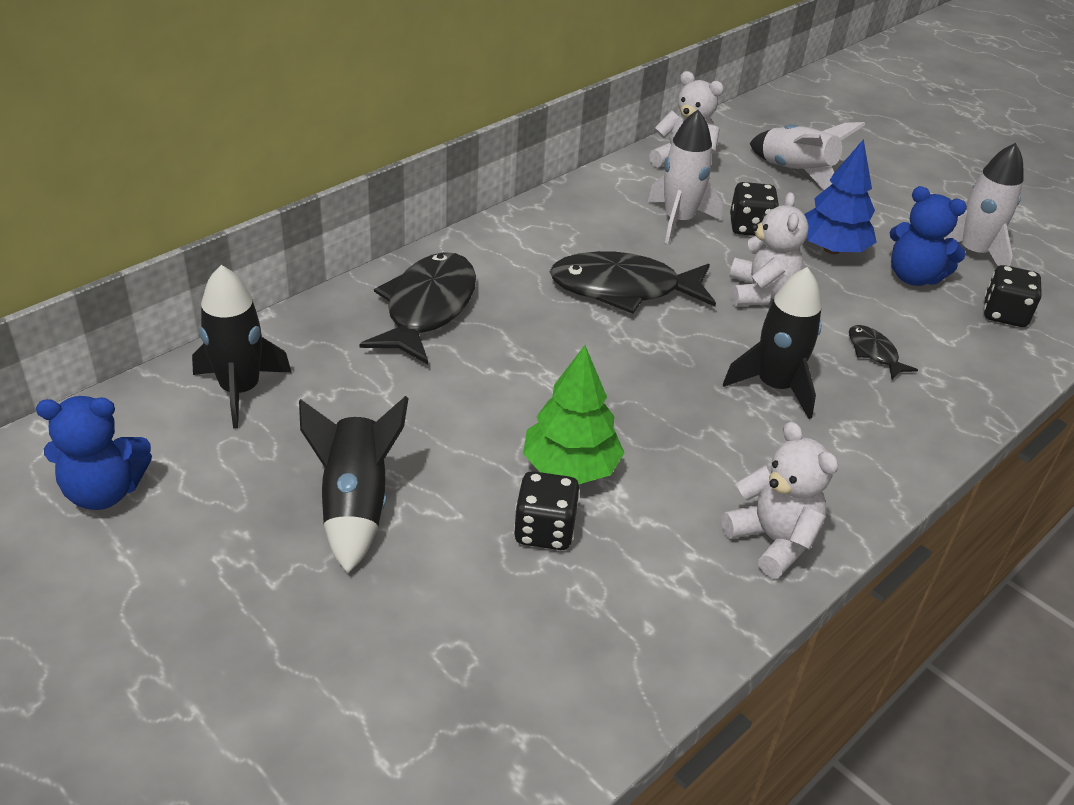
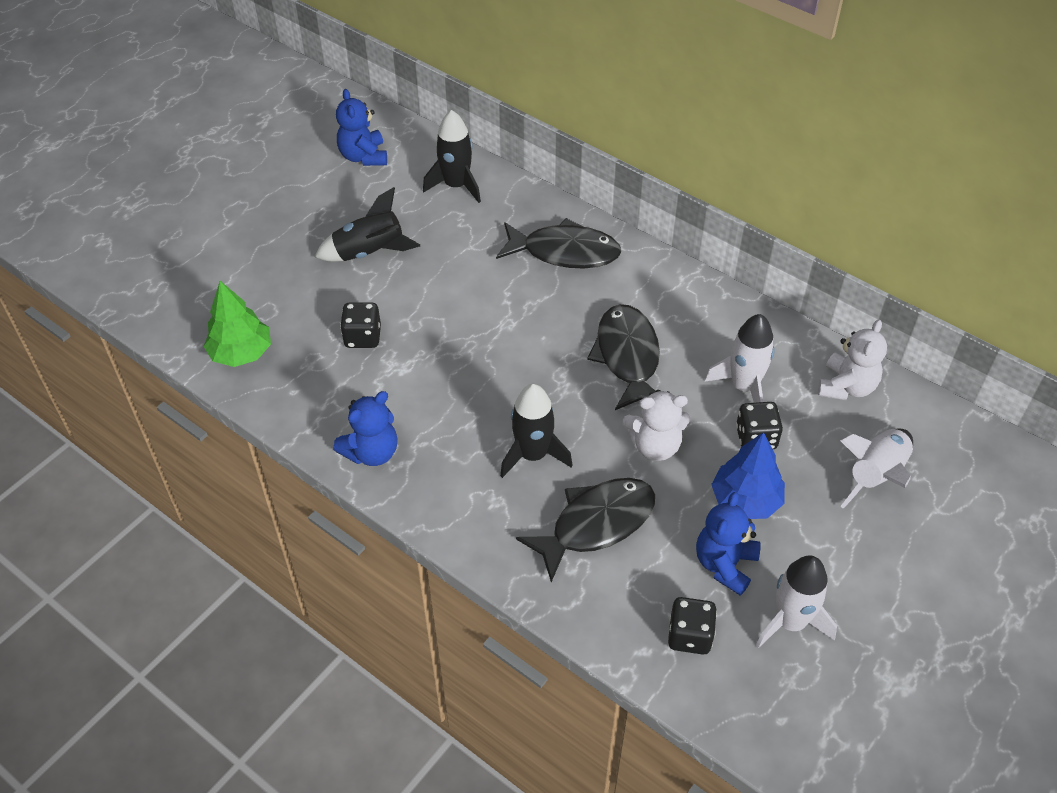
camera: 85 degrees right, 10 degrees up
green tree [523,345,624,484] -> green tree moved to [203,281,271,367]
white teddy bear [721,421,838,578] -> blue teddy bear [333,391,398,466]
black fish [849,325,918,379] -> black fish [516,478,655,582], size x2.13

